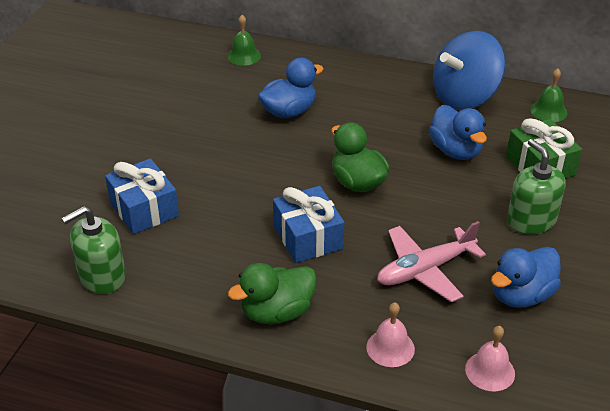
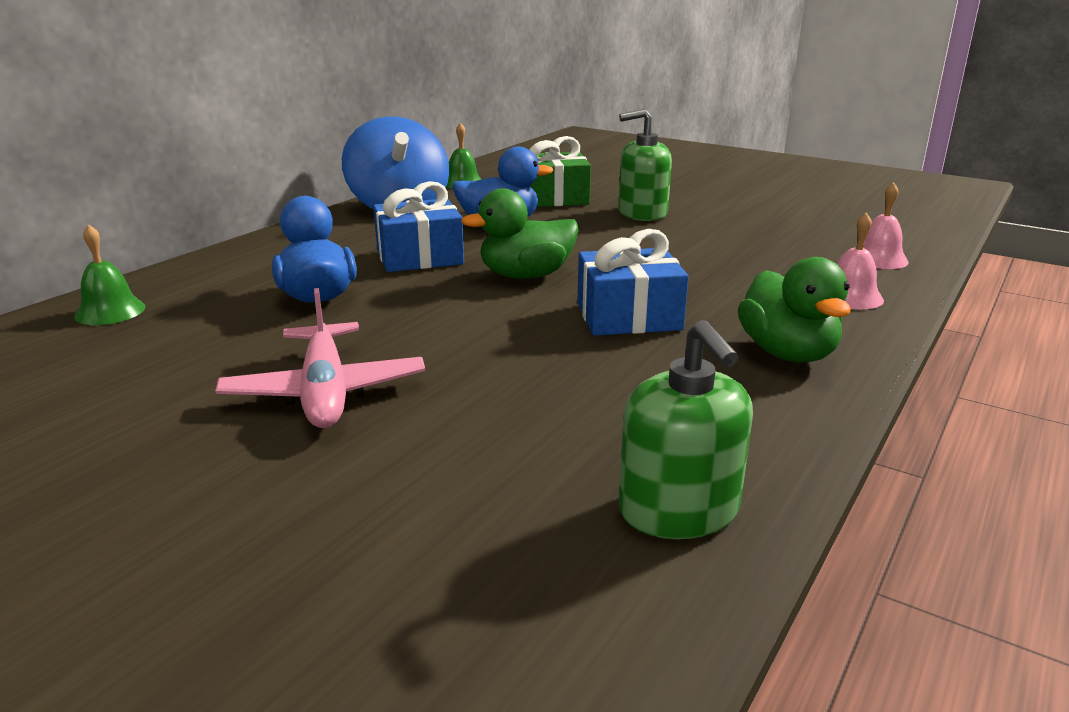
camera: 75 degrees left, 15 degrees down
blue gift [105,159,179,234] -> blue gift moved to [373,181,464,272]
pink plane [377,221,486,302] -> pink plane moved to [215,288,425,428]
blue duck [491,247,561,308] -> none

